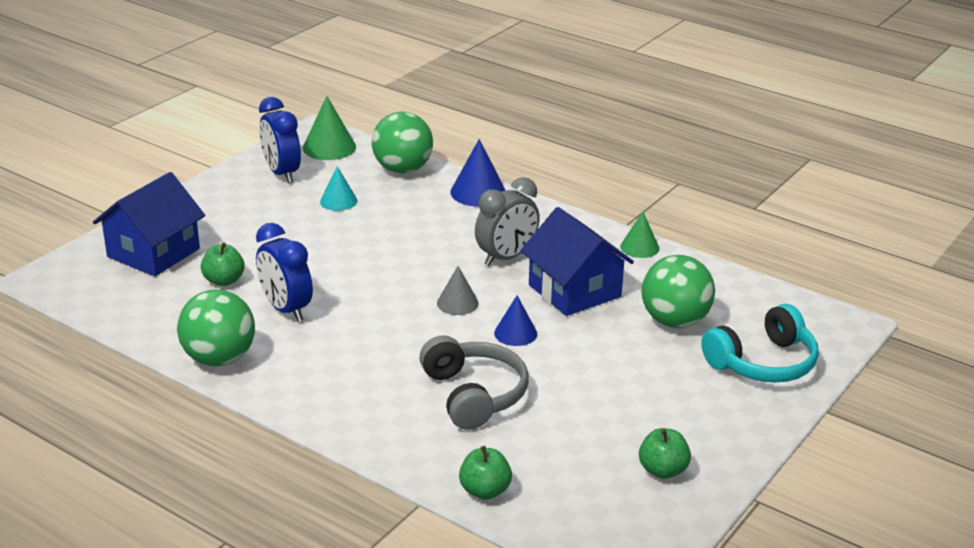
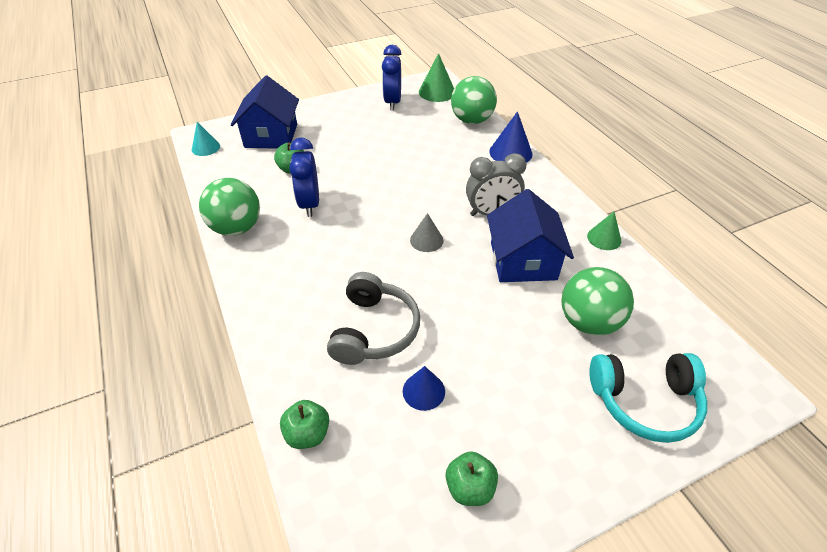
camera: 30 degrees right, 15 degrees up
blue house [93,172,205,276] -> blue house turned 60 degrees counterclockwise [231,76,299,149]
turquoise cone [320,166,358,211] -> turquoise cone moved to [192,122,220,156]
blue cone [494,295,537,346] -> blue cone moved to [403,366,445,411]

